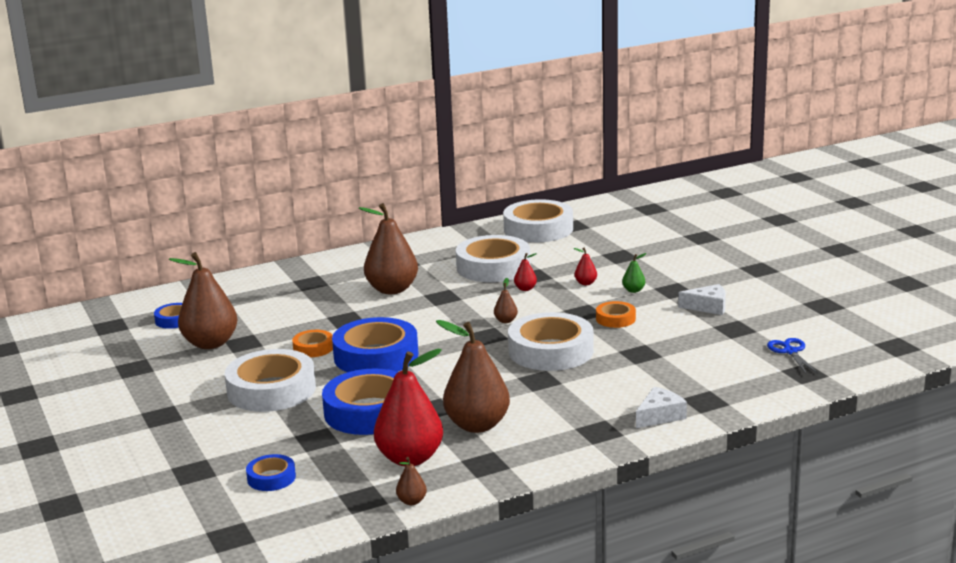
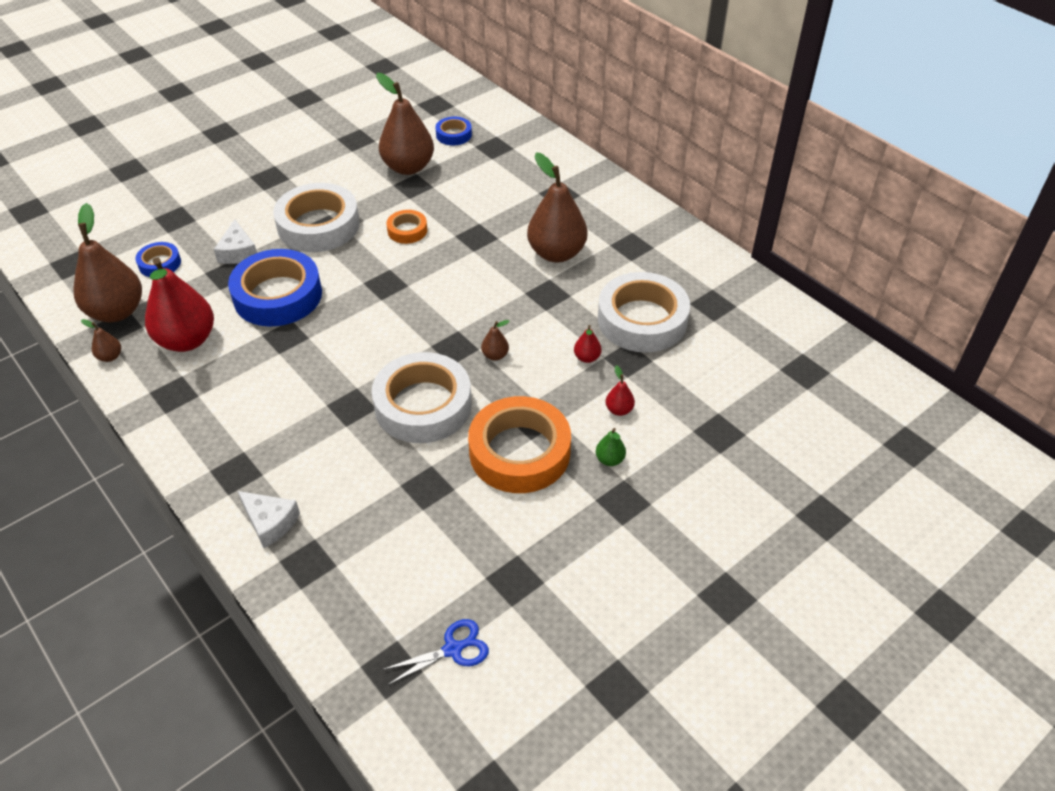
camera: 75 degrees right, 25 degrees up
blue tape [332,317,418,372] -> none
brown pear [436,320,510,433] -> brown pear moved to [74,203,142,322]
white tape [503,199,573,242] -> none
orange tape [596,301,636,328] -> orange tape [468,396,571,493], size x2.06
white cheese [678,284,726,315] -> white cheese moved to [214,220,257,264]

